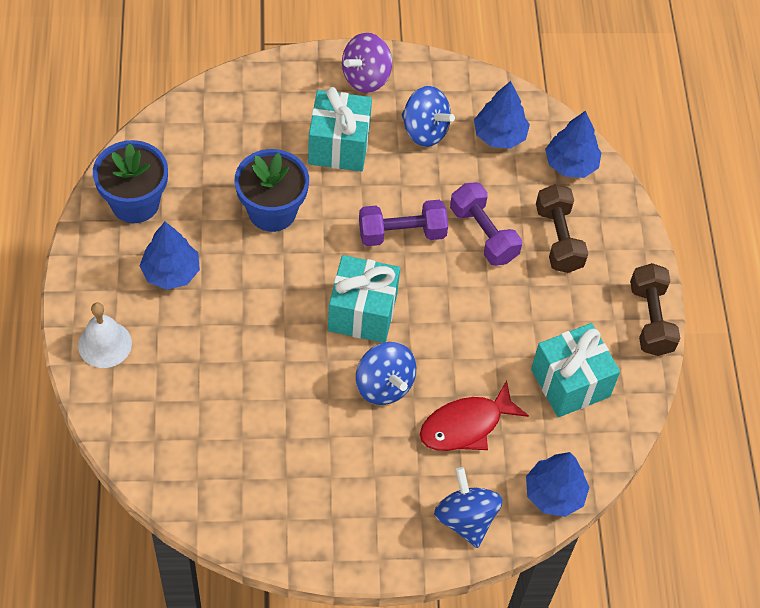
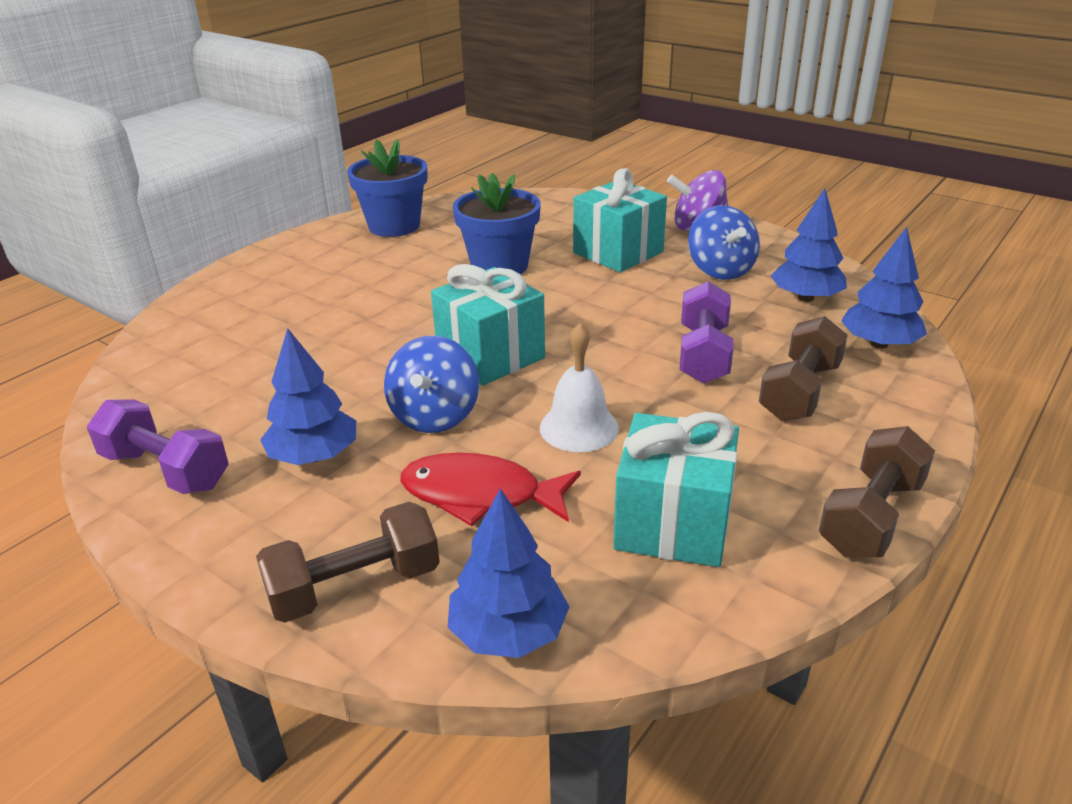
camera: 45 degrees right, 25 degrees down
white bell [78,302,132,368] -> white bell moved to [540,323,619,452]
blue tree [140,222,200,290] -> blue tree moved to [260,328,356,465]
purple dumbbell [359,200,448,246] -> purple dumbbell moved to [87,399,229,494]
blue spinning top [434,467,503,548] -> brown dumbbell [256,502,440,623]

